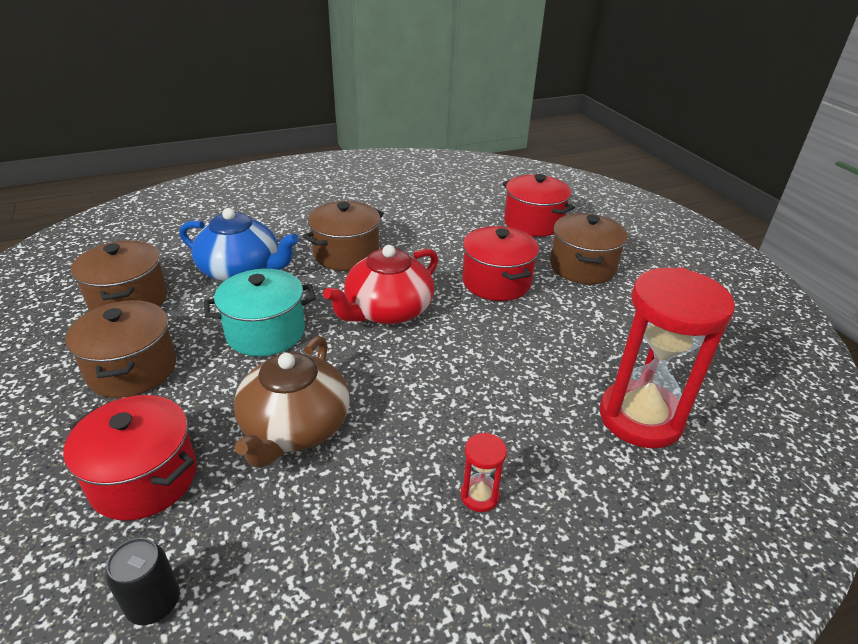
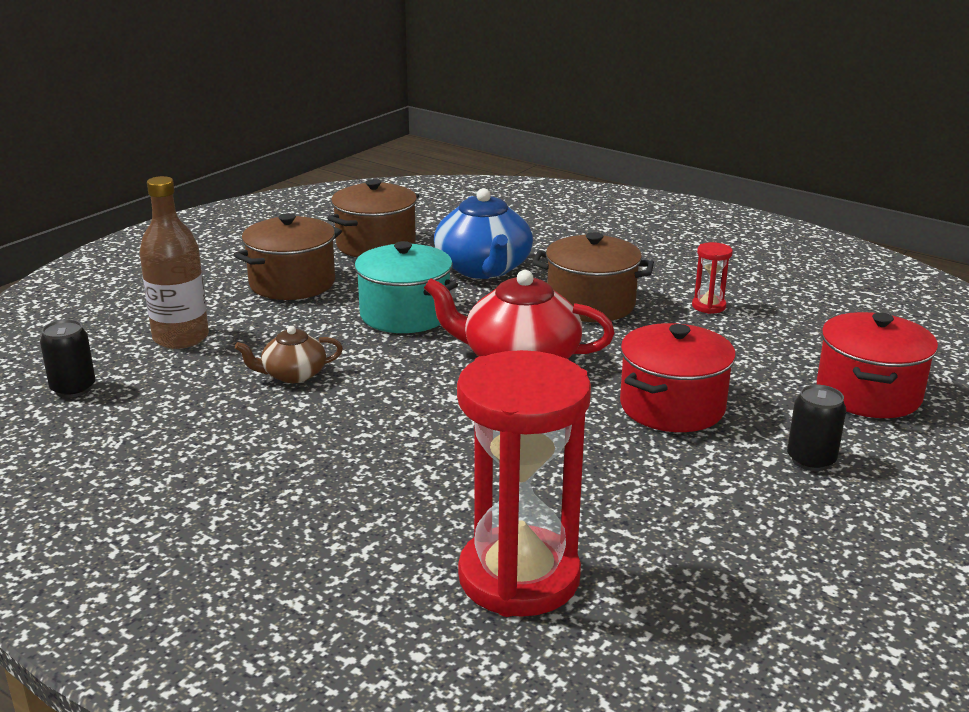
camera: 60 degrees right, 10 degrees down
red pot [63,395,197,521] -> brown bottle [139,176,209,349]
brown teapot [234,336,349,468] -> brown teapot [235,326,343,383], size x0.54
red hourglass [461,433,507,512] -> red hourglass moved to [692,242,733,314]
brown pot [550,213,628,284] -> black can [787,385,846,471]

